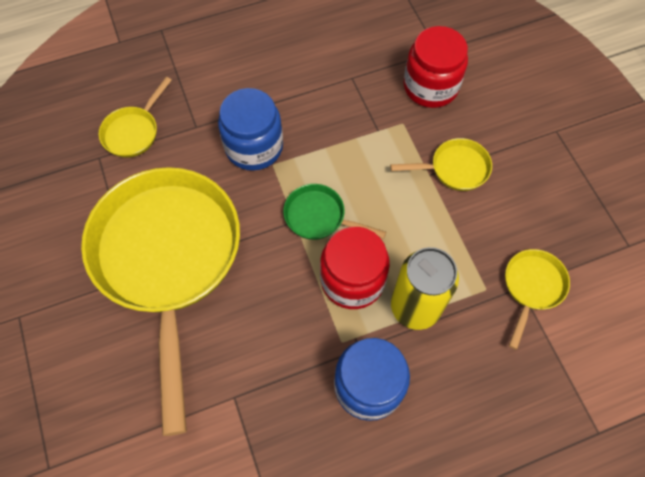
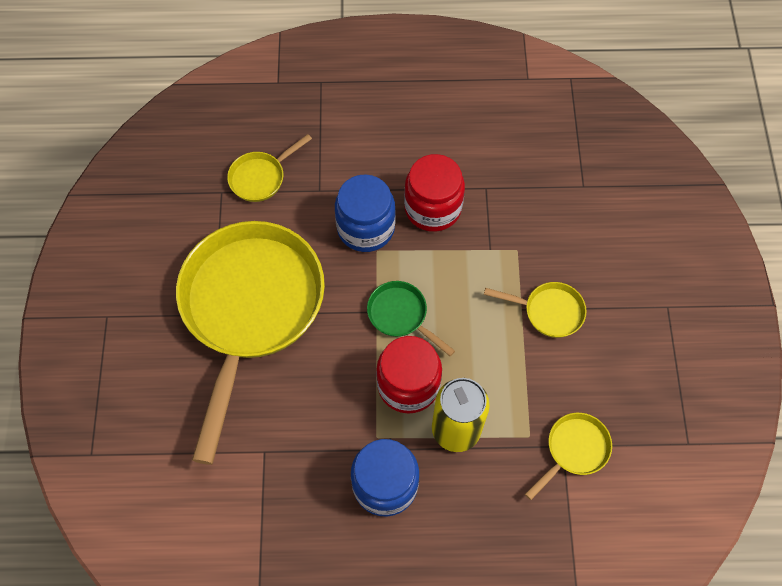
camera: 20 degrees right, 0 degrees up
red jar [404,26,468,108] -> red jar moved to [404,154,465,232]

